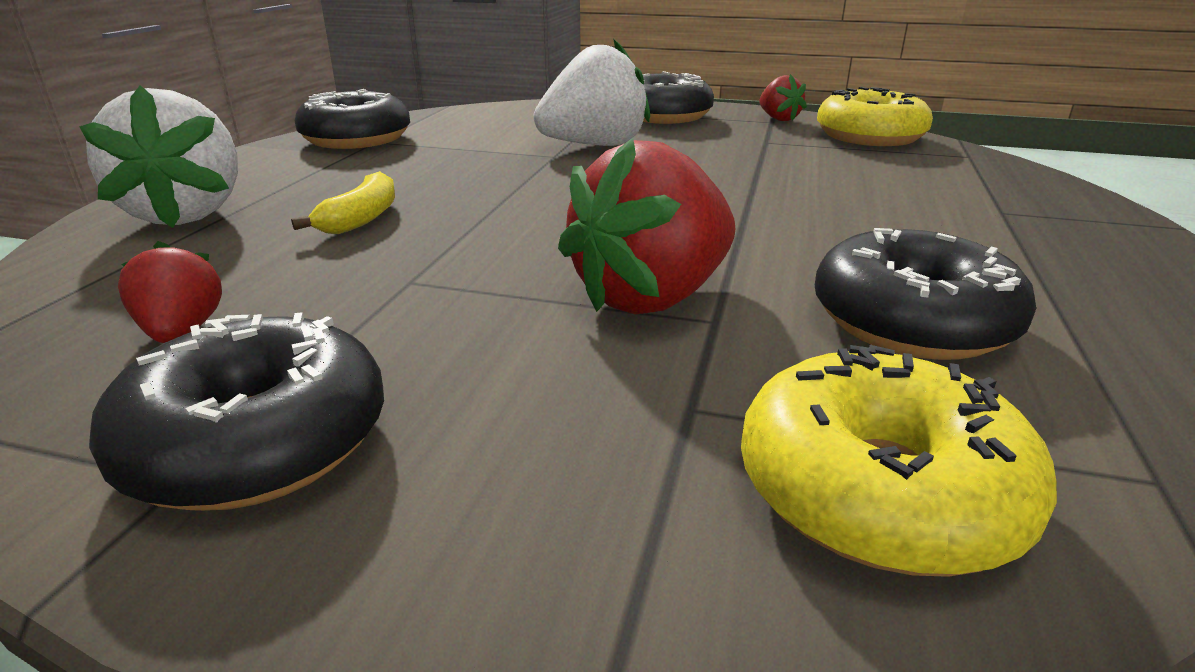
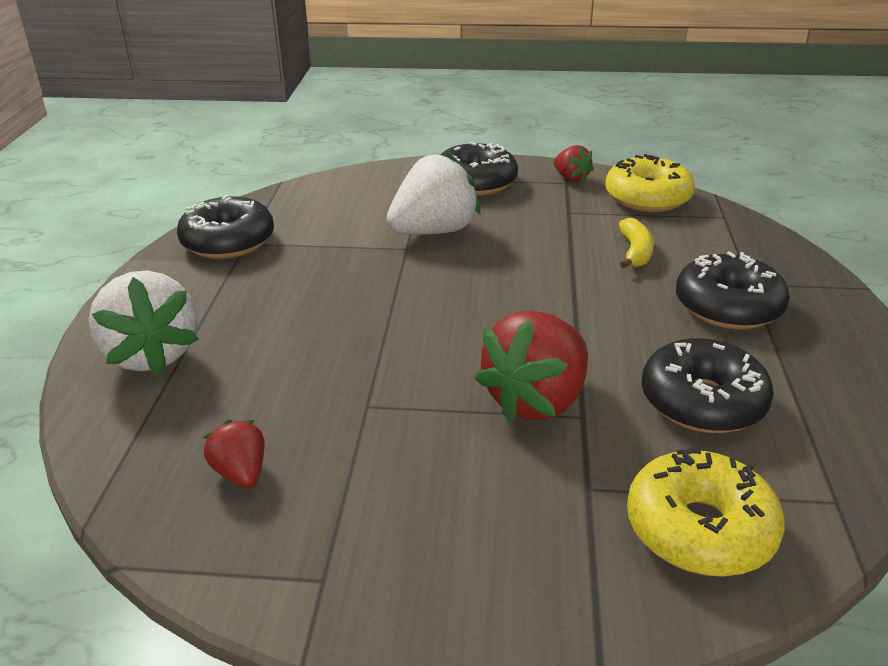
camera: 10 degrees left, 5 degrees up
black donut [89,312,384,511] -> black donut moved to [676,251,790,329]
yellow banana [291,171,395,234] -> yellow banana moved to [619,218,654,268]

